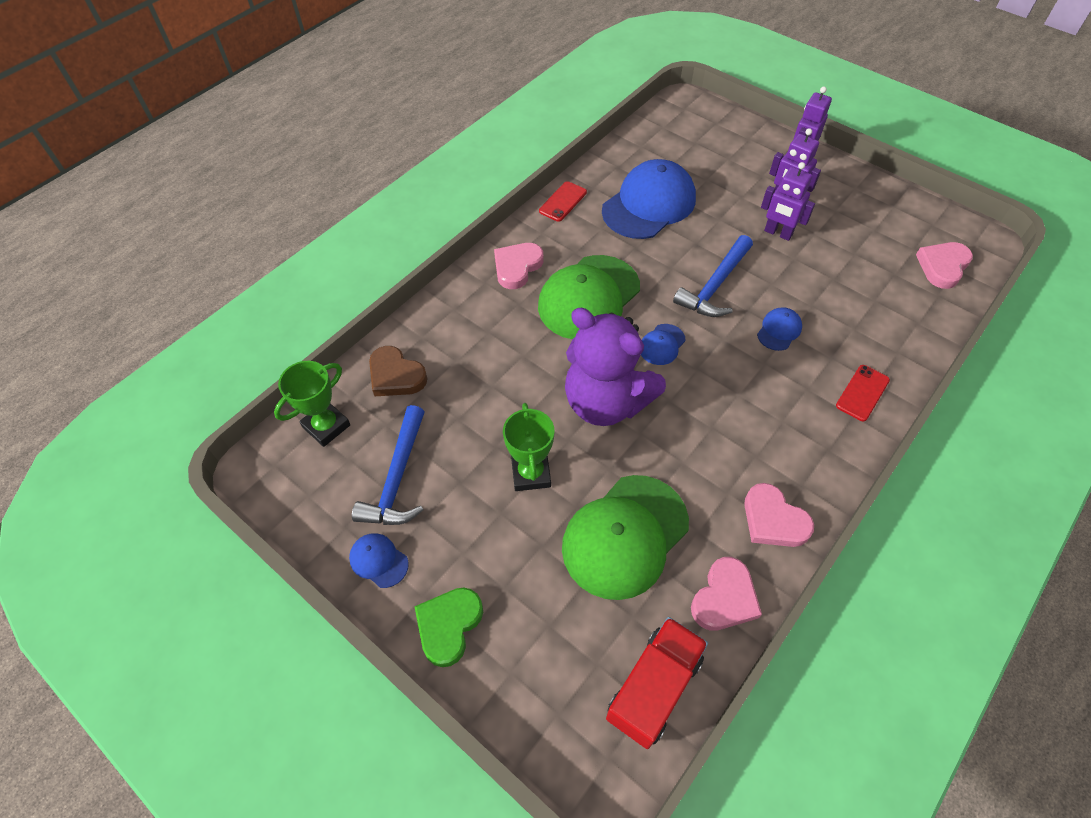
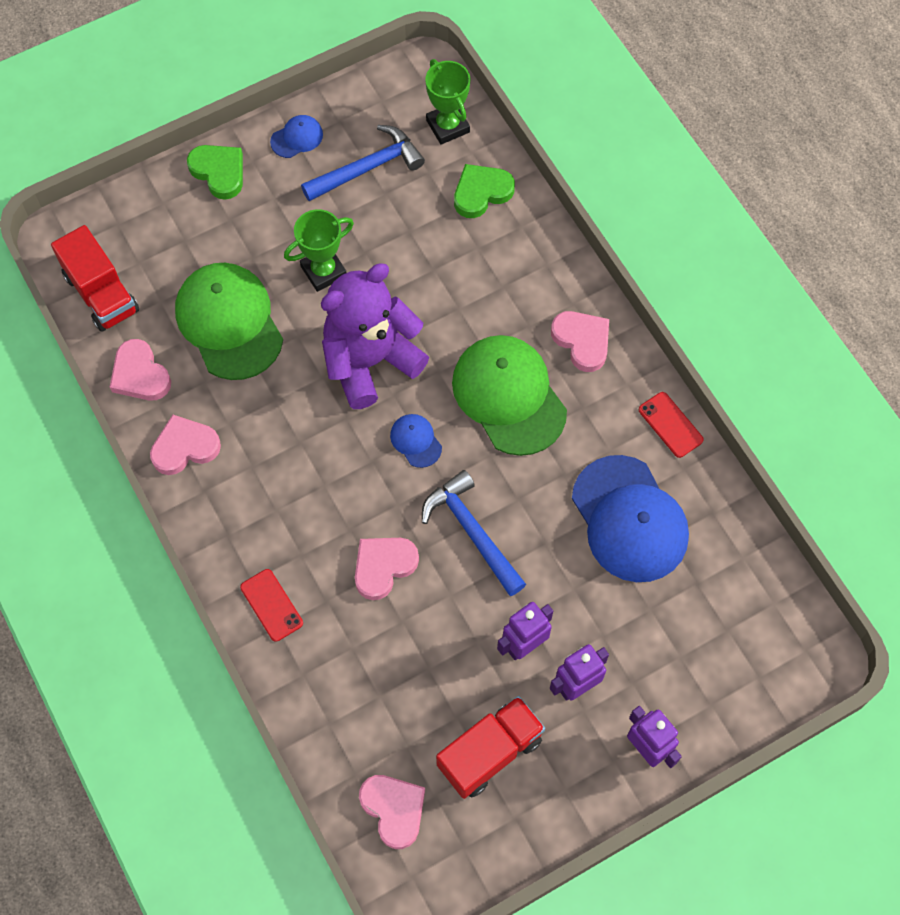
camera: 110 degrees right, 10 degrees up
blue hammer [352,405,425,525] -> blue hammer turned 120 degrees clockwise [301,125,425,201]
brown heart [369,346,427,396] -> green heart [454,164,515,218]
green trophy [503,403,554,491] -> green trophy turned 45 degrees counterclockwise [284,209,354,292]
blue cap [757,307,802,351] -> pink heart [355,538,419,600]
none -> red truck [436,696,545,799]

